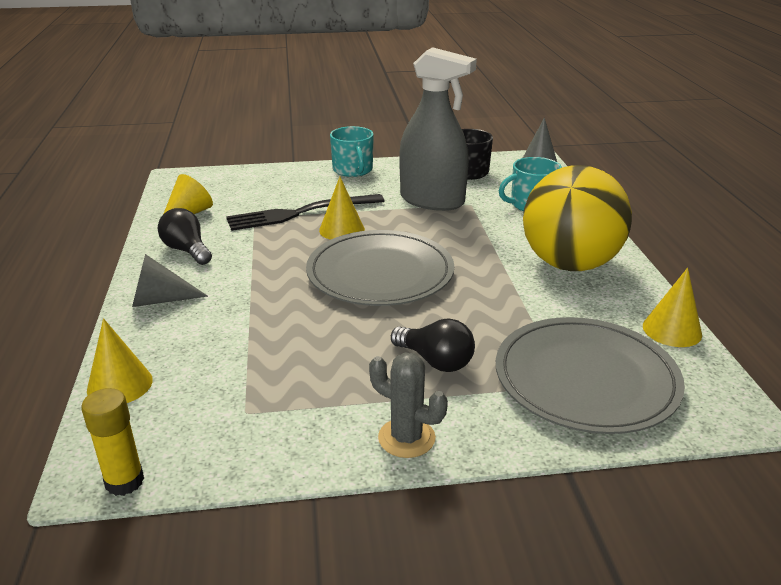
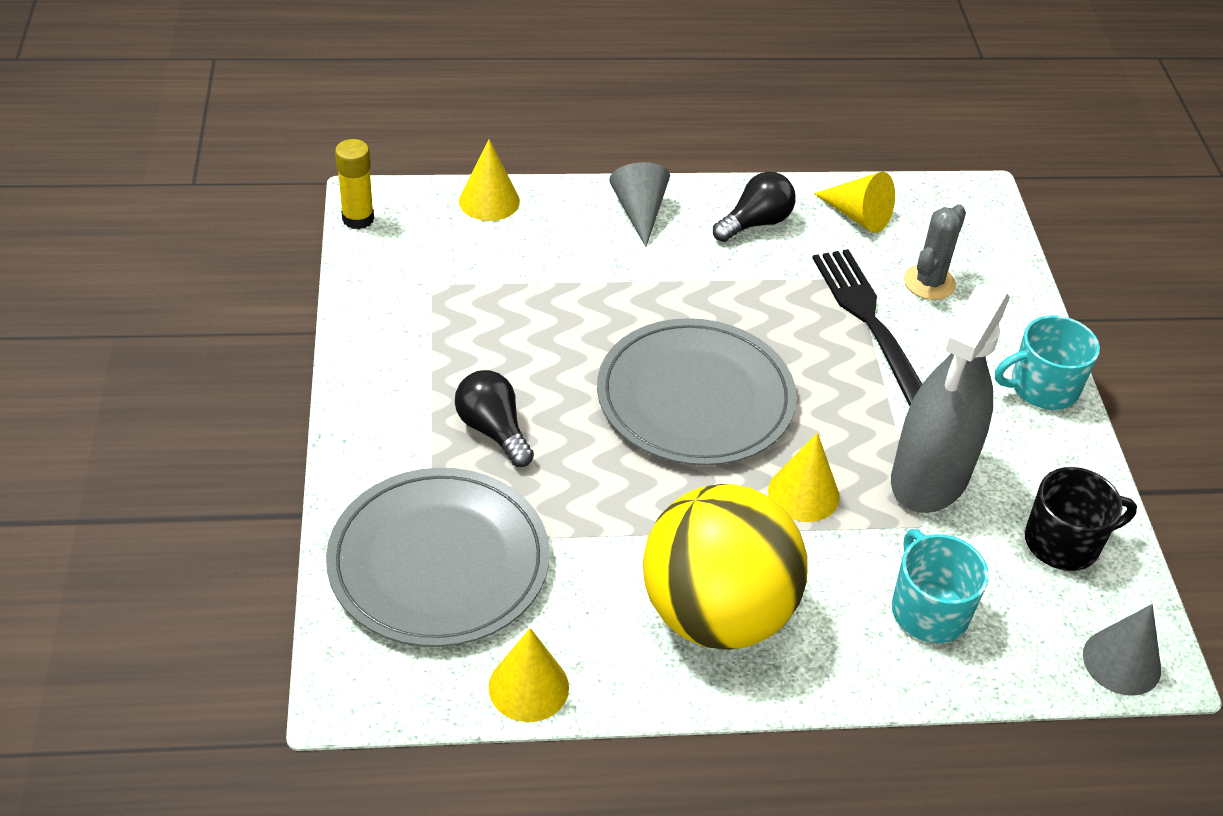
camera: 90 degrees right, 15 degrees up
yellow cone [319,177,365,240] -> yellow cone moved to [768,433,840,522]
grey cactus [369,353,448,458] -> grey cactus moved to [904,204,966,300]
black light bulb [391,318,475,372] -> black light bulb turned 105 degrees clockwise [455,370,534,467]

